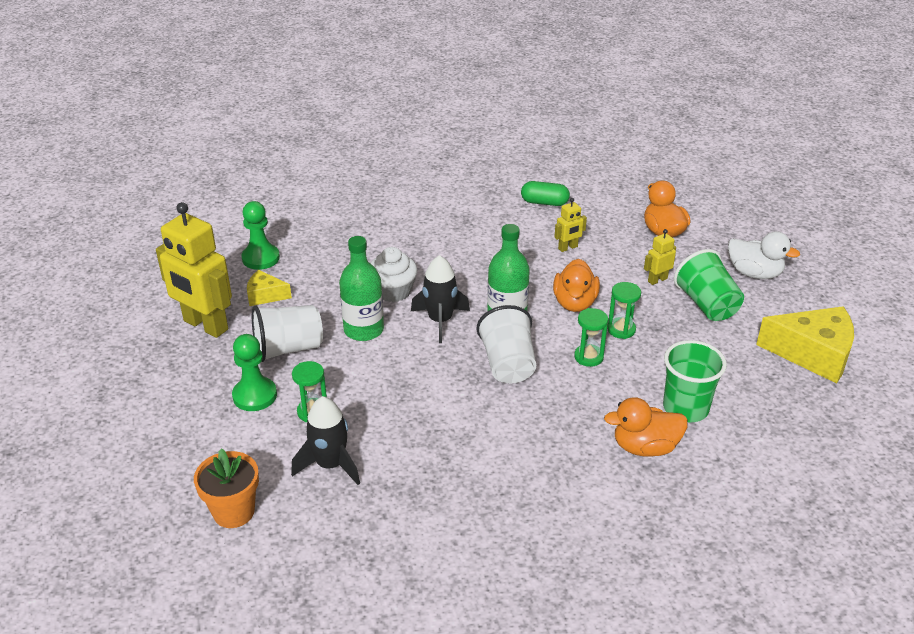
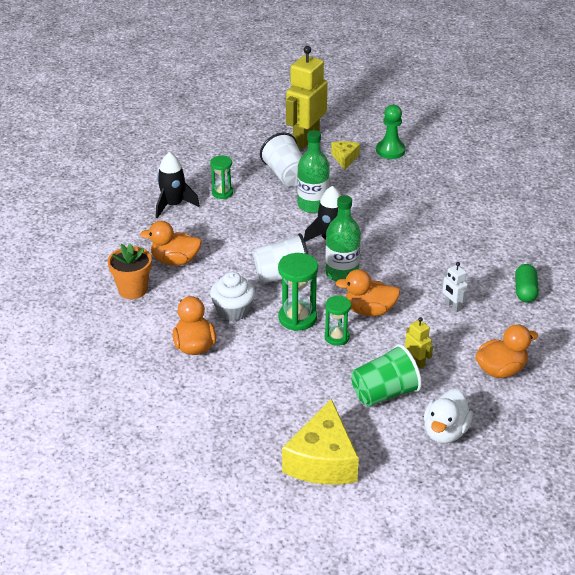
camera: 85 degrees right, 0 degrees up
orange flower pot [194,448,259,528] -> orange flower pot moved to [108,243,152,299]
green pawn [232,334,277,411] -> none
white cupcake [370,247,418,302] -> white cupcake moved to [210,272,255,321]
yellow robot [555,198,587,252] -> white robot [441,262,468,312]
green hourglass [574,308,608,367] -> green hourglass [278,253,318,331], size x1.57
green cup [663,340,727,423] -> none
none -> orange duck [140,221,202,266]

